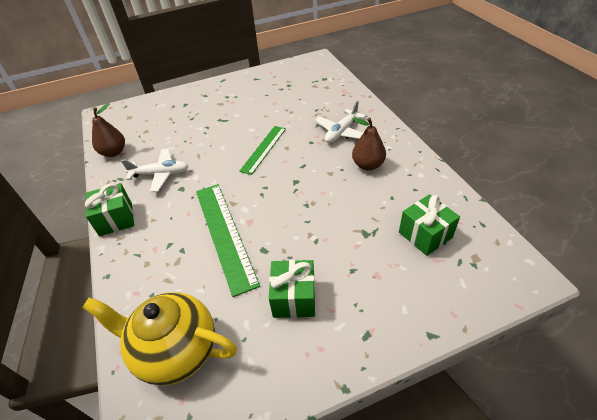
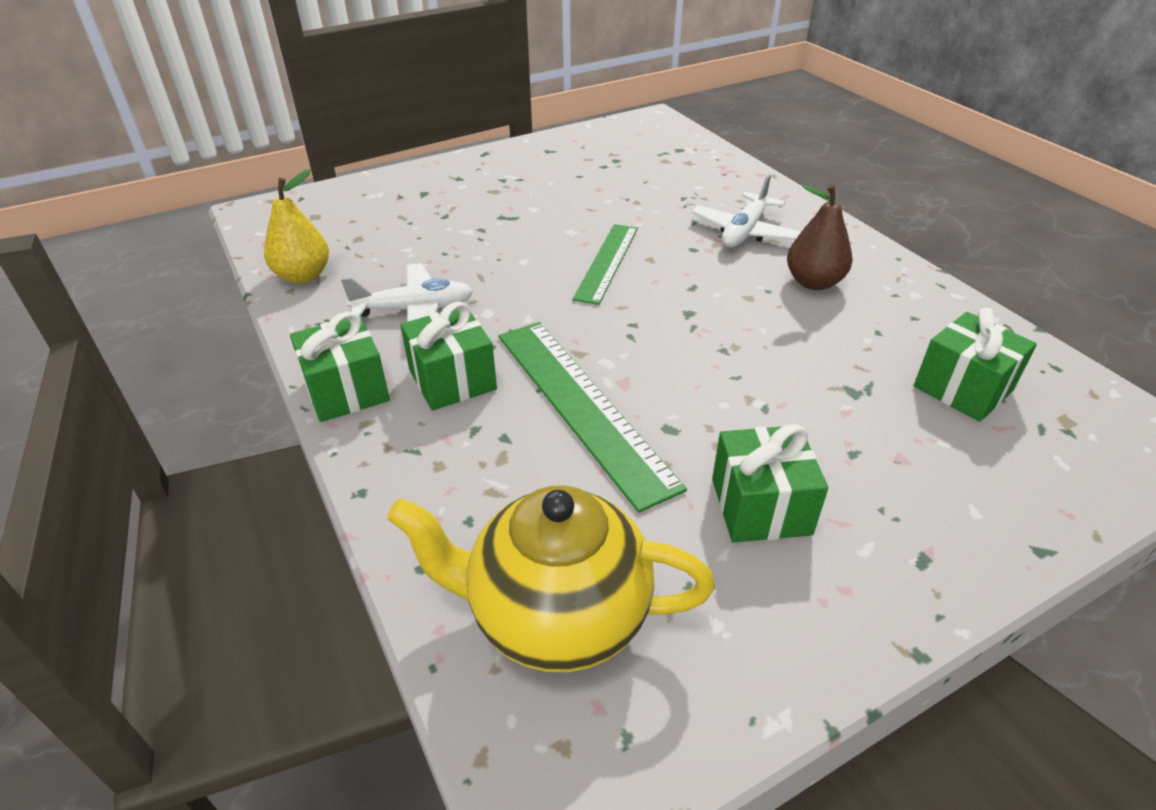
camera: 10 degrees left, 5 degrees down
brown pear [92,103,125,157] -> yellow pear [264,169,329,284]
none -> green gift [400,302,497,411]

